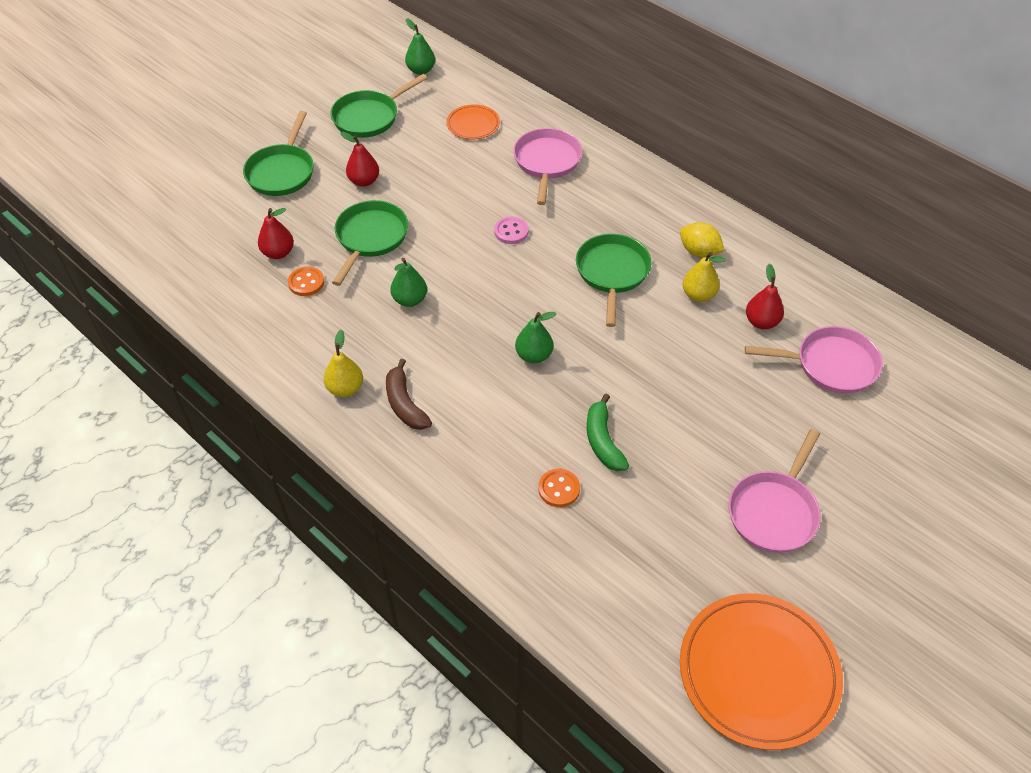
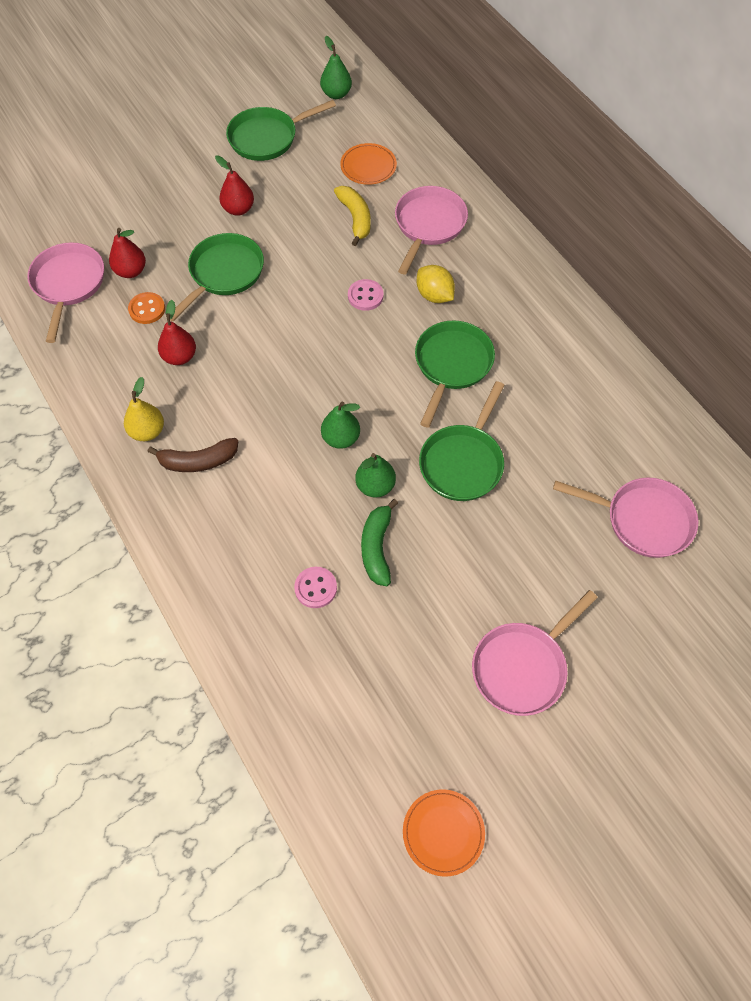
camera: 15 degrees right, 10 degrees up
green pan [243,111,314,196] -> green pan moved to [419,381,505,501]
brown banana [386,359,432,430] -> brown banana turned 90 degrees counterclockwise [148,438,238,472]
green pear [390,258,427,307] -> green pear moved to [355,453,396,498]
orange button [538,469,580,507] -> pink button [294,567,337,608]
yellow lemon [680,222,725,258] -> yellow lemon moved to [417,265,455,303]
orange plate [680,593,843,750] -> orange plate [403,789,485,877], size x0.50
yellow pear [683,252,726,302] -> none
red pear [746,264,784,329] -> red pear moved to [158,300,196,365]
none -> pink pan [27,242,104,343]
none -> yellow banana [334,186,371,246]

